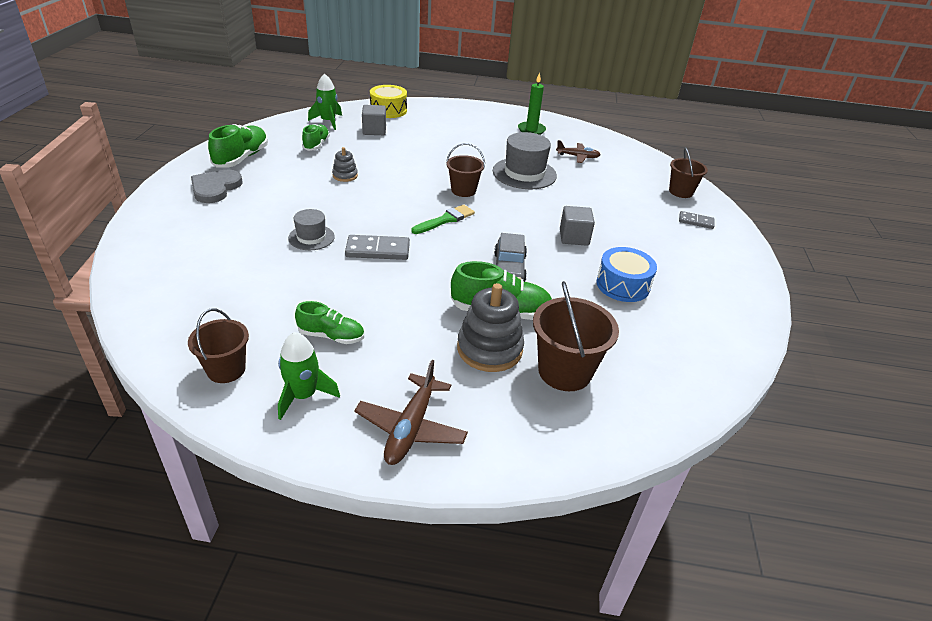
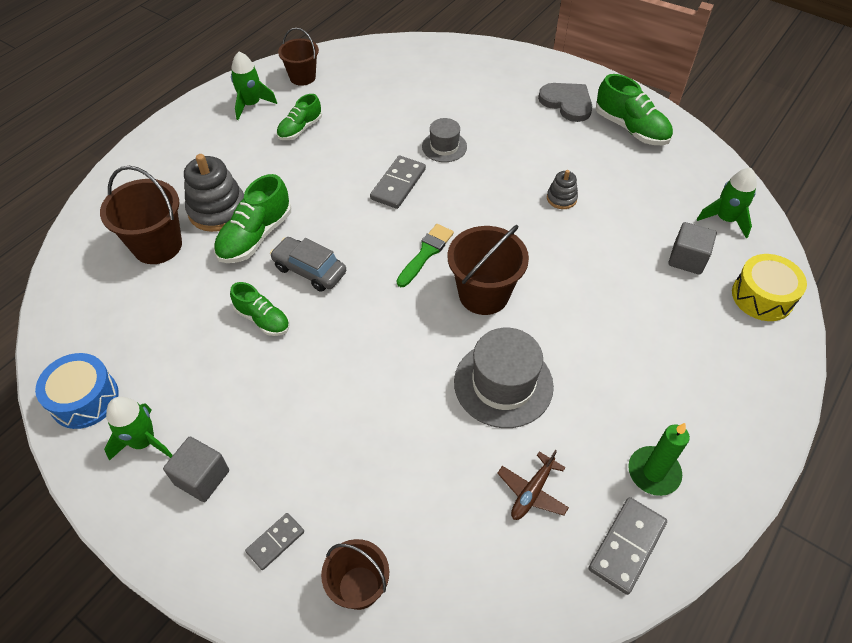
camera: 120 degrees right, 15 degrees up
green shoe [302,124,330,151] -> green shoe moved to [230,282,290,336]
brown plane [354,360,468,465] -> none
green brush [411,205,475,234] -> green brush turned 135 degrees counterclockwise [397,224,454,287]
brown bucket [446,143,485,197] -> brown bucket [448,225,529,315], size x1.53
grey cube [560,206,595,246] -> grey cube moved to [163,437,229,502]
blue drum [596,247,657,302] -> blue drum moved to [35,353,119,429]
none -> green rocket [104,397,173,461]
none -> grey domino [588,497,667,595]

